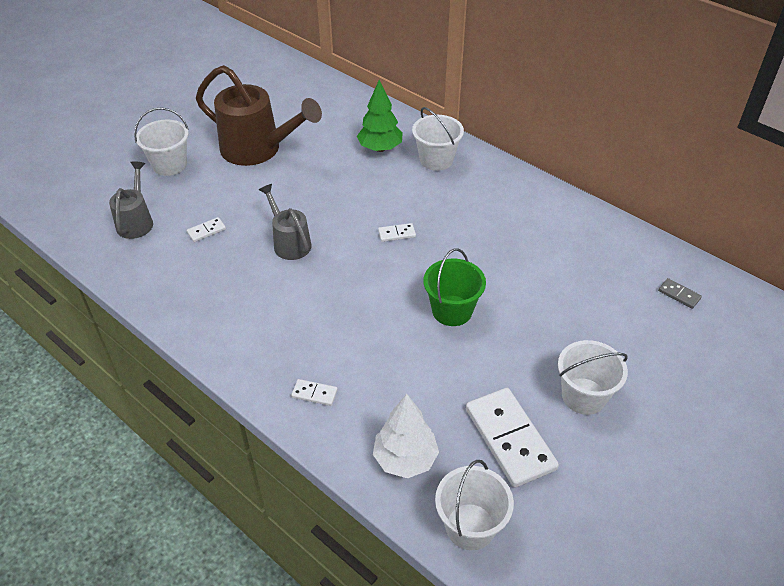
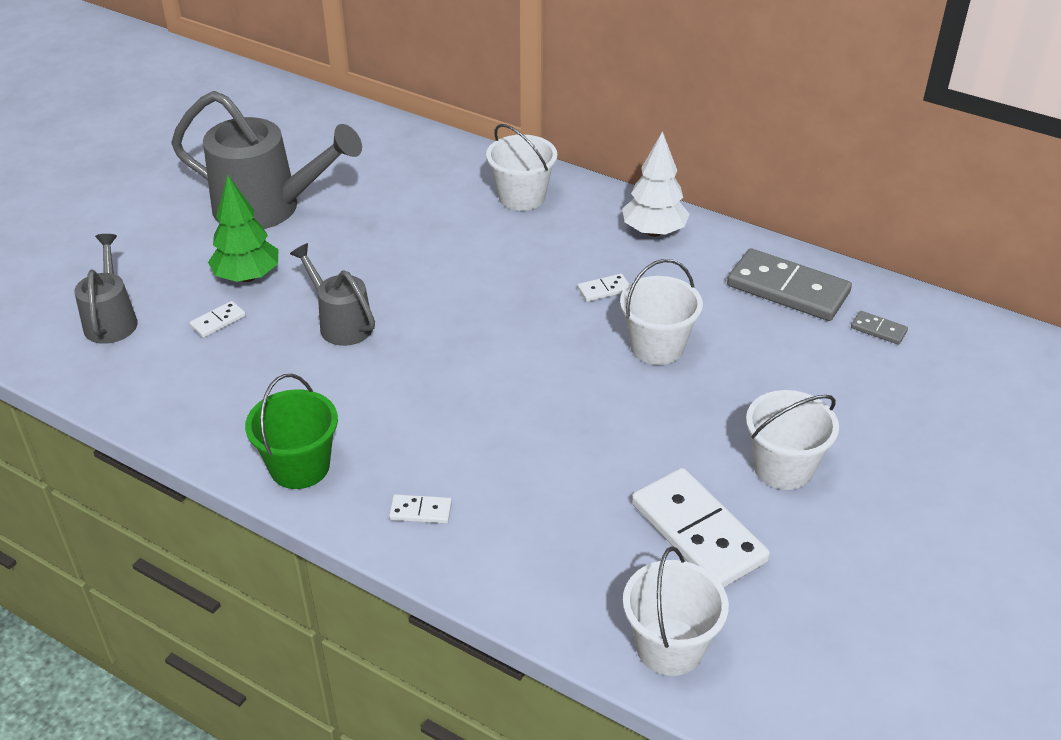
camera: 10 degrees left, 5 degrees down
white bucket [134,107,189,176] -> white bucket moved to [620,259,703,365]
brown watering can [196,65,322,166] -> grey watering can [171,91,362,229]
green tree [357,80,403,152] -> green tree moved to [208,175,278,282]
white tree [373,394,439,478] -> white tree moved to [622,131,690,237]
white domino [378,223,416,242] -> white domino moved to [578,274,629,302]
green bucket [423,248,486,326] -> green bucket moved to [245,374,338,489]
none -> grey domino [727,248,852,321]

